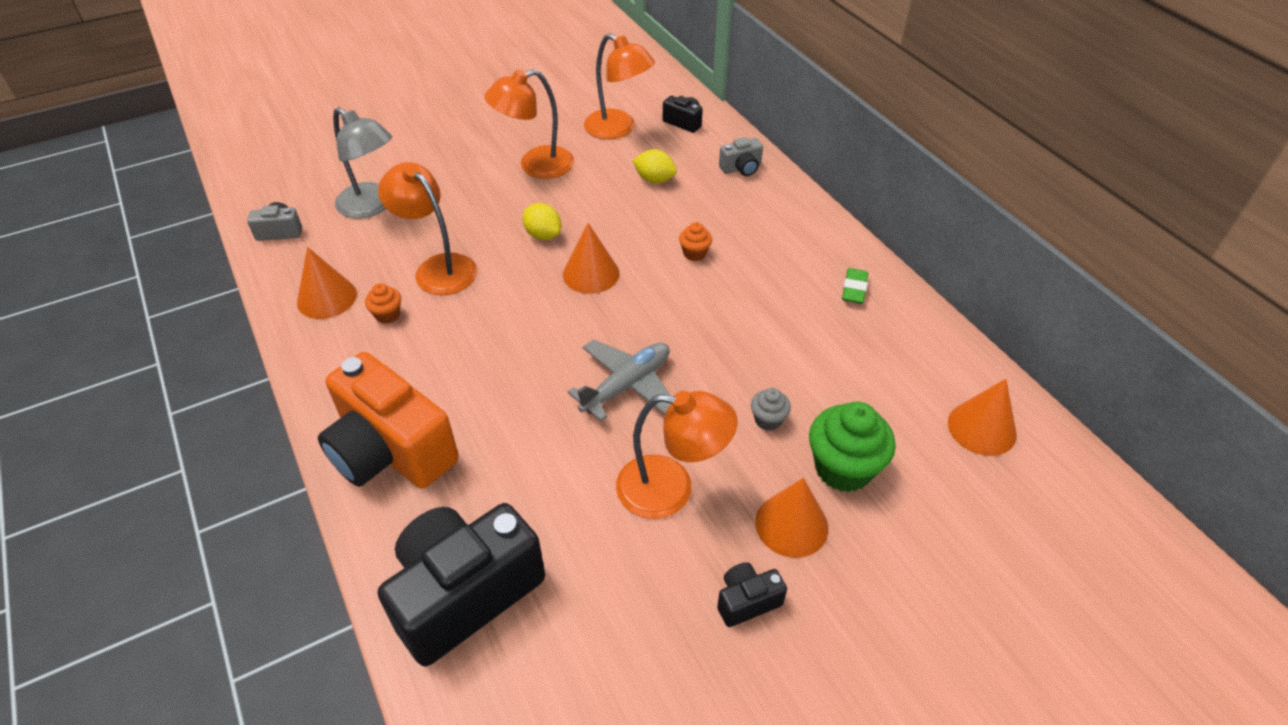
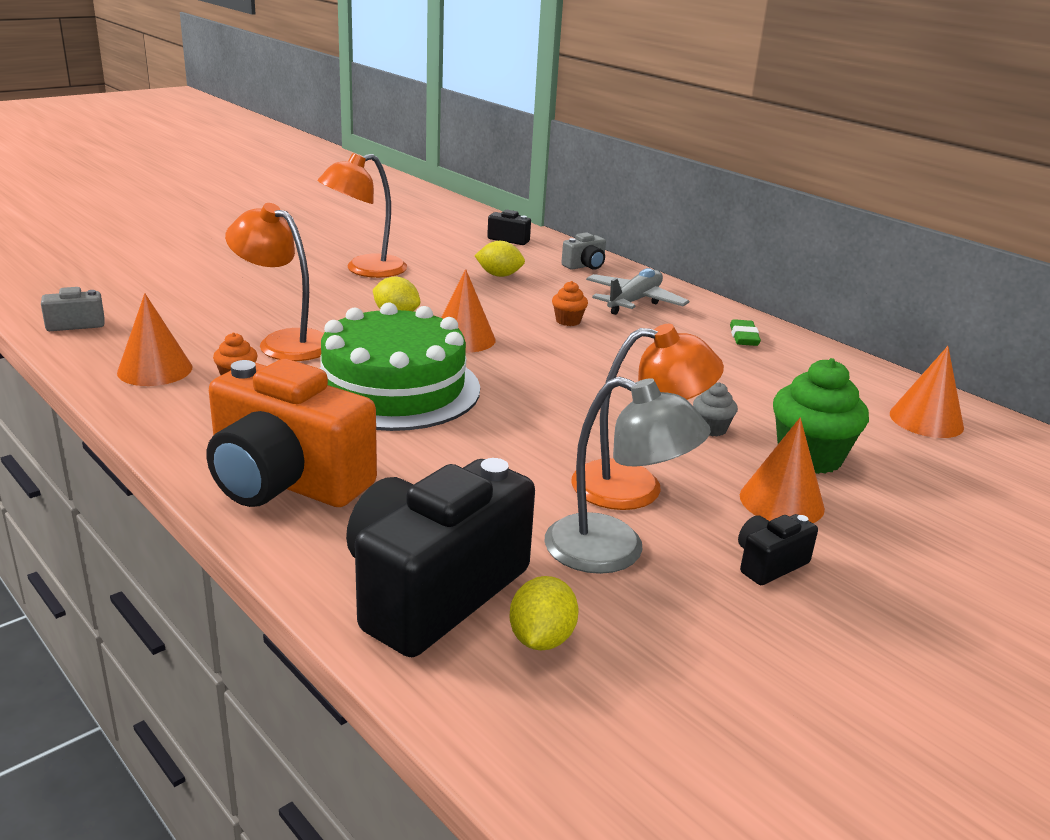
camera: 15 degrees left, 20 degrees down
grey lamp [333,107,392,219] -> grey lamp moved to [545,377,711,574]
grey plane [568,340,671,421] -> grey plane moved to [586,268,689,315]
orange lamp [584,34,655,139] -> none
none -> green cake [319,302,480,431]
none -> yellow lemon [509,576,578,650]

